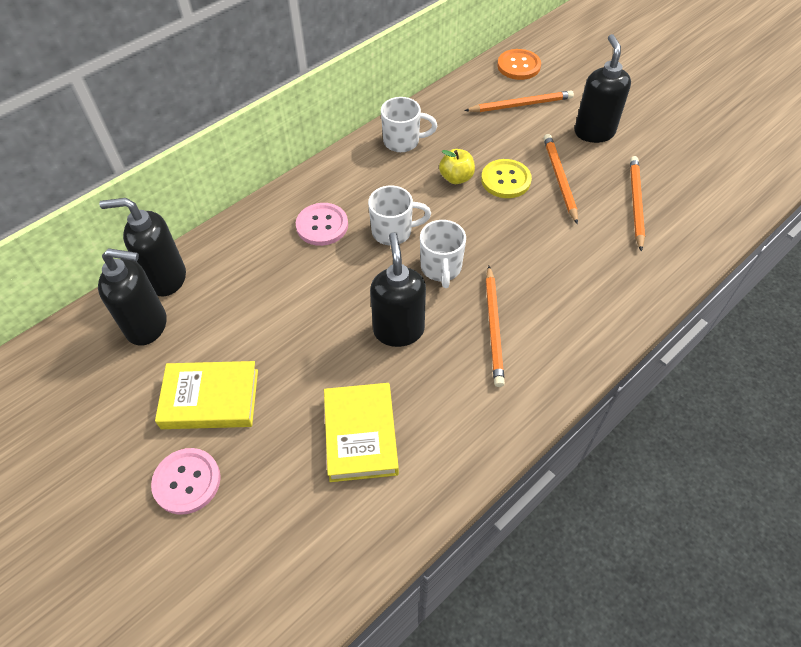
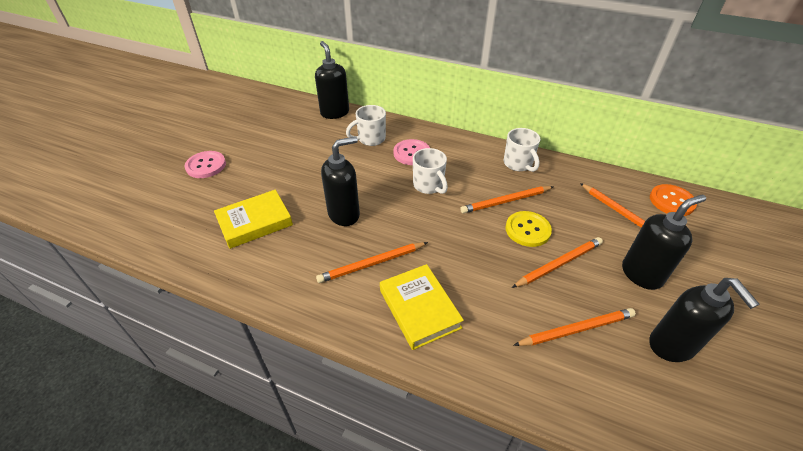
camera: 65 degrees right, 10 degrees down
black soap dispenser [98,248,166,346] -> black soap dispenser moved to [649,278,760,362]
yellow book [155,361,258,429] -> yellow book moved to [380,264,464,350]
white mug [420,220,466,288] -> white mug moved to [346,105,386,146]
yellow apple [439,149,475,184] -> orange pencil [460,186,553,213]

